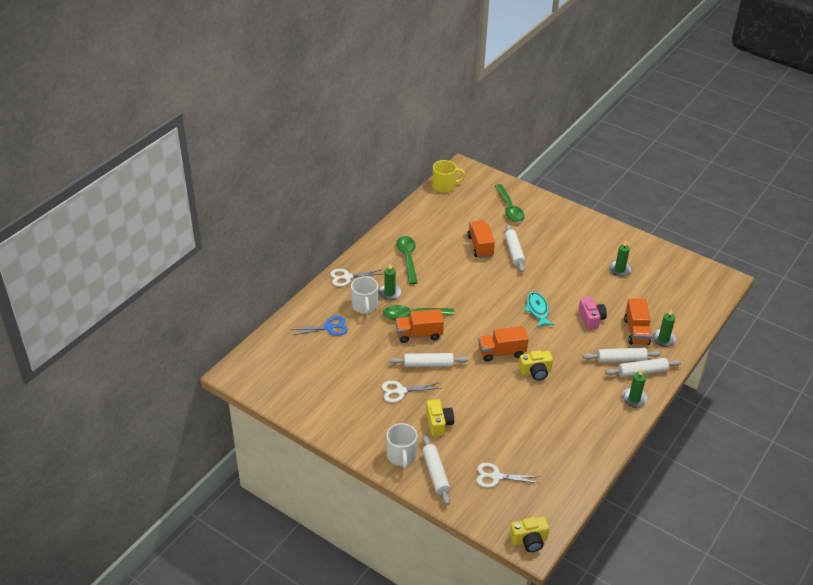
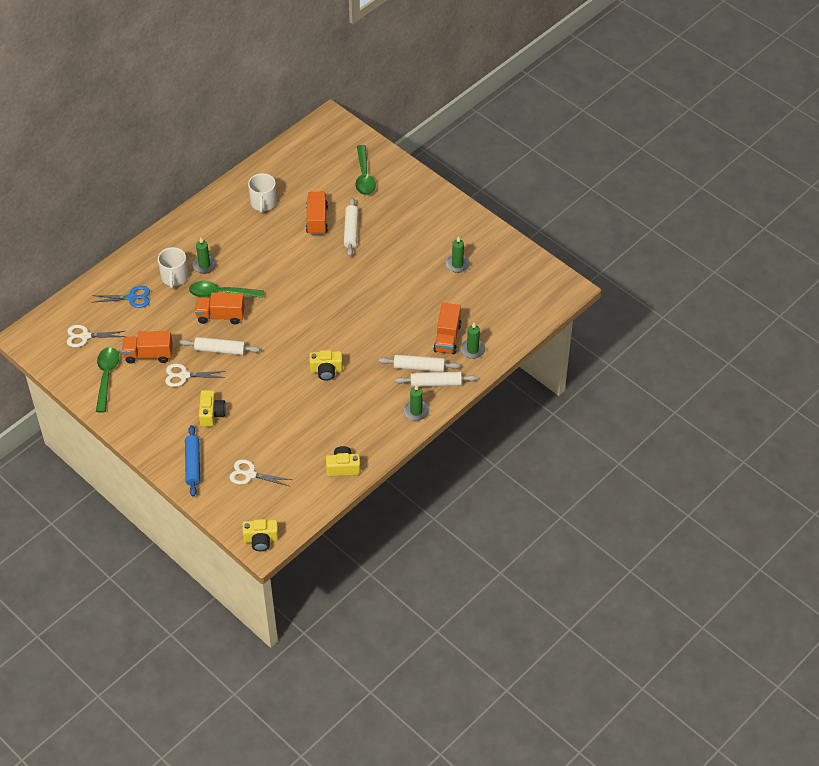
camera: 10 degrees right, 10 degrees up
white scissors [330,269,383,287] -> white scissors moved to [67,325,125,347]
white mug [386,423,418,469] -> white mug moved to [248,173,277,213]
green spoon [396,236,418,284] -> green spoon moved to [96,347,119,413]
white rolling pin [422,435,450,505] -> blue rolling pin [185,425,200,497]
yellow mug [432,160,465,193] -> none
orange truck [478,326,528,362] -> orange truck moved to [122,331,173,364]
turquoise fish [524,292,554,327] -> none
pink camera [579,297,607,330] -> none
none -> yellow camera [326,446,361,477]

